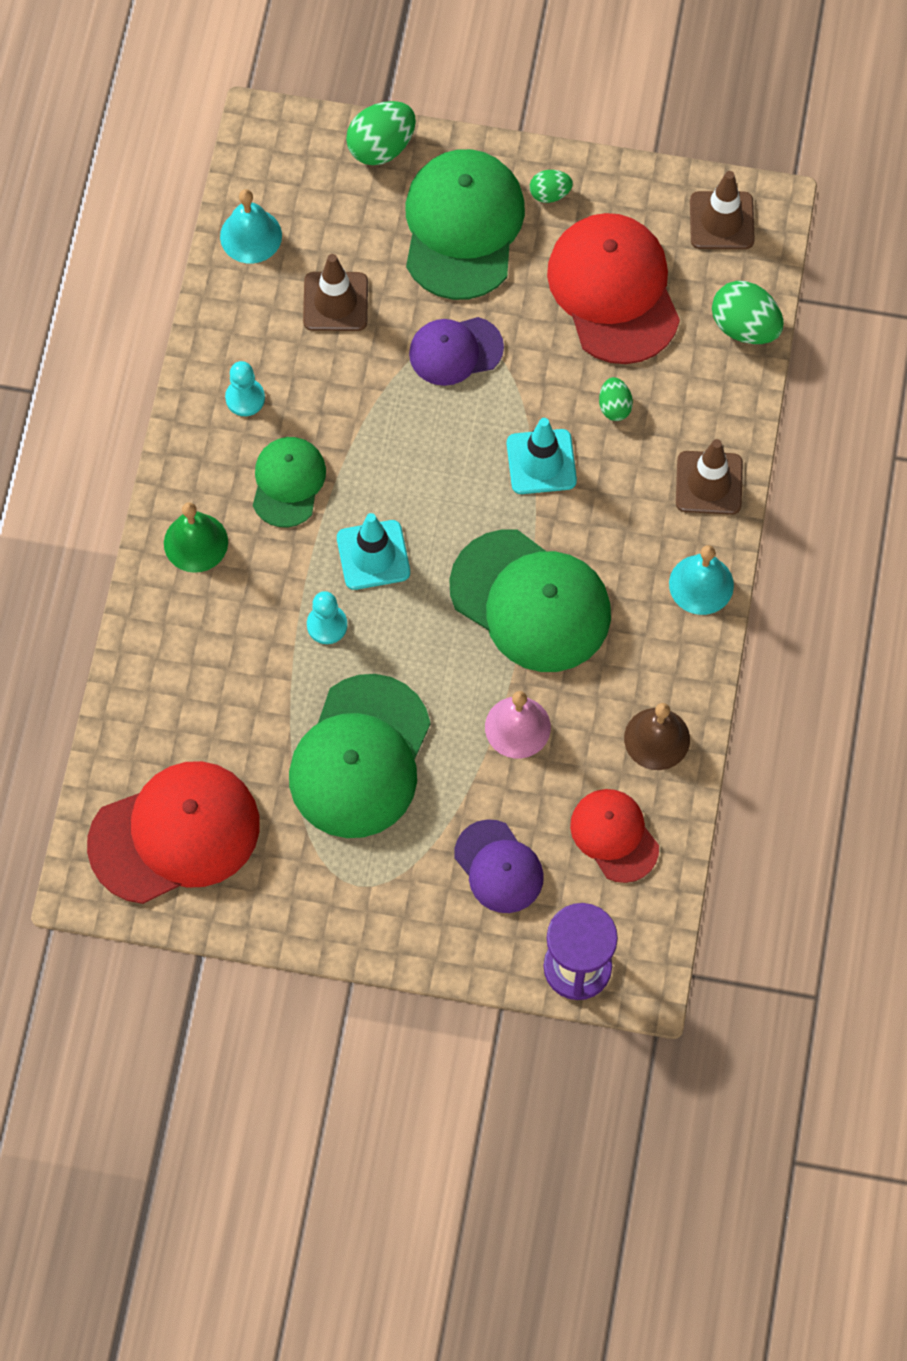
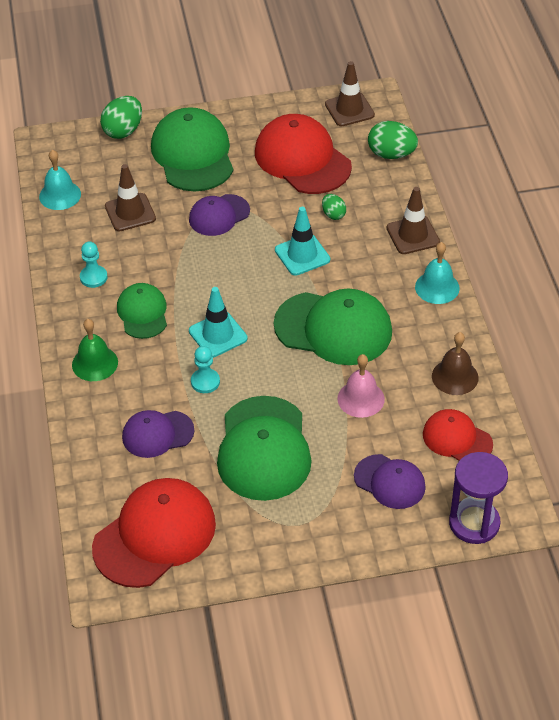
camera: 20 degrees left, 20 degrees down
green egg [530,170,573,203] -> none
none -> purple cap [122,410,194,458]

